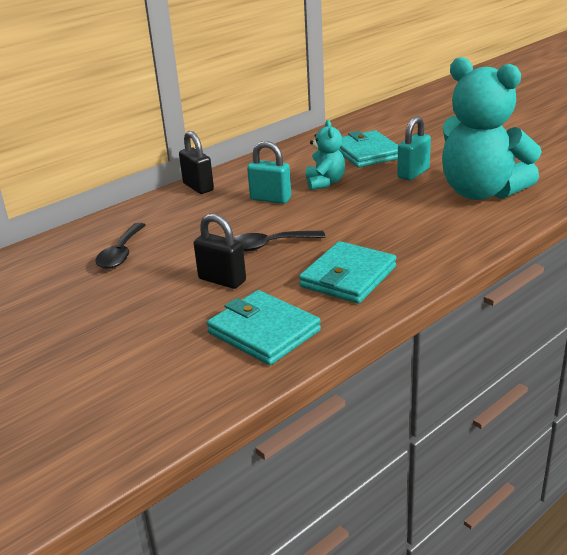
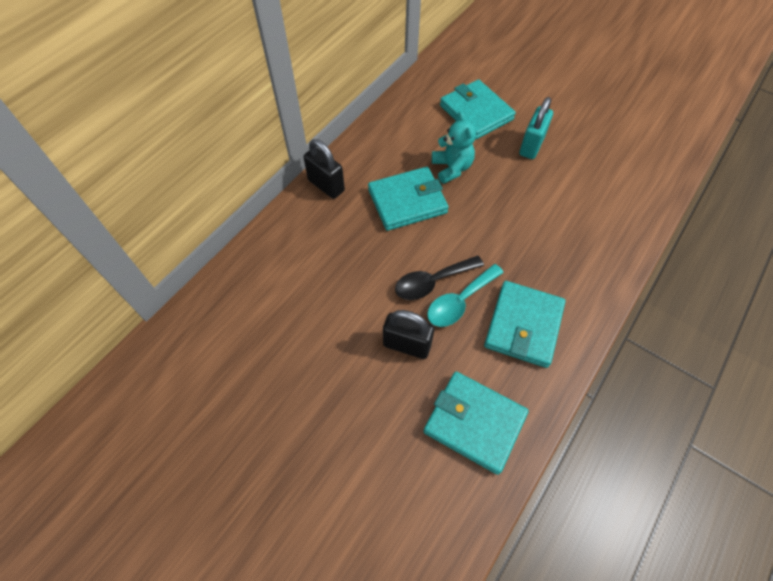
camera: 15 degrees left, 30 degrees up
black spoon [95,223,146,269] -> none
turquoise padlock [247,141,291,204] -> turquoise wallet [368,167,449,231]
turquoise teddy bear [442,57,542,200] -> none
none -> turquoise spoon [427,264,504,327]

